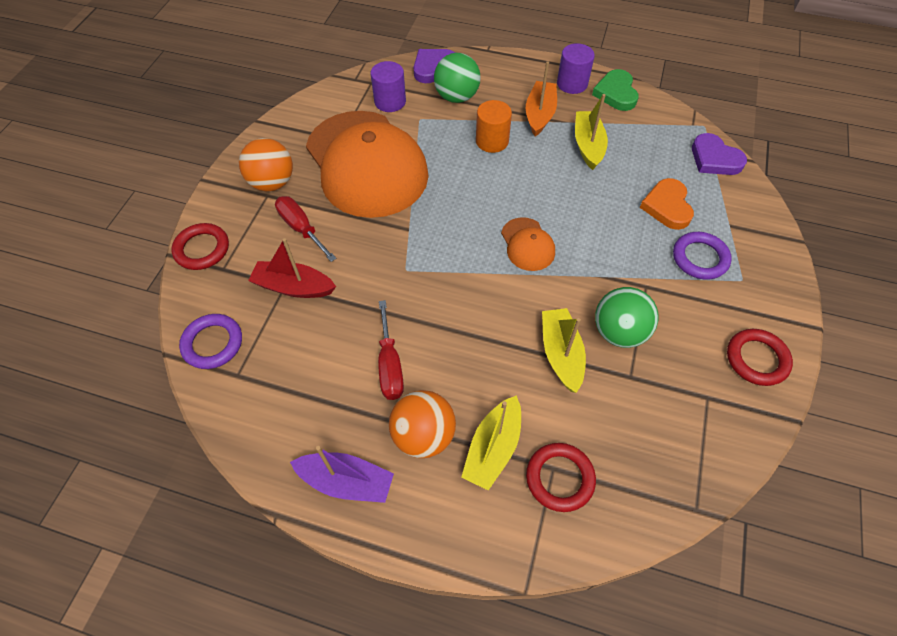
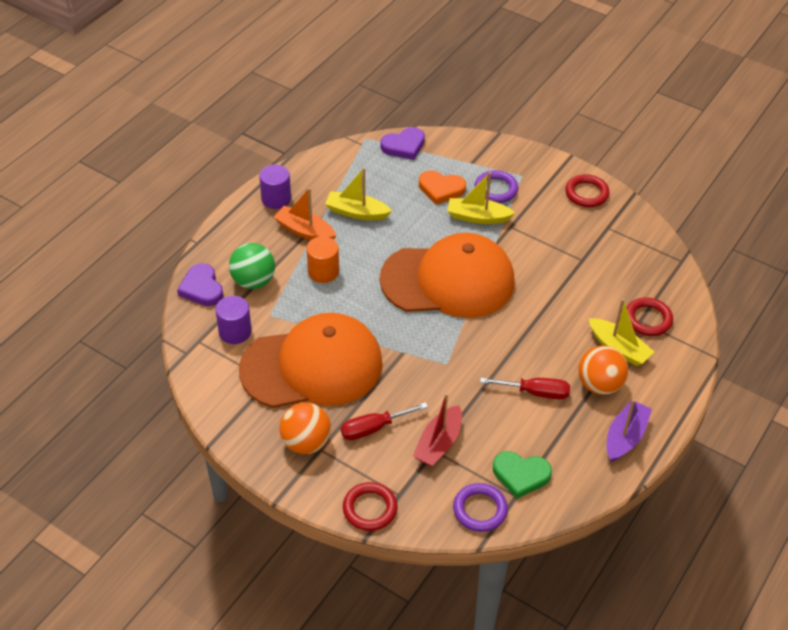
camera: 75 degrees left, 10 degrees down
orange cap [501,217,555,271] -> orange cap [380,233,514,318], size x2.41
yellow boat [542,308,586,393] -> yellow boat moved to [447,172,515,224]
green heart [592,69,639,111] -> green heart moved to [493,451,552,499]
green ball [595,287,659,348] -> none

